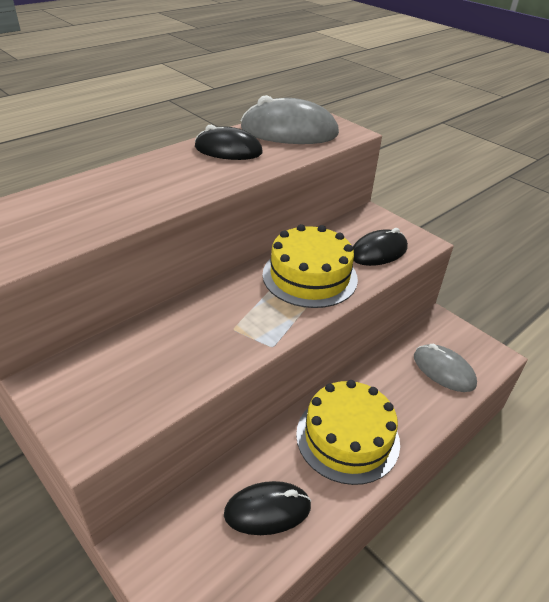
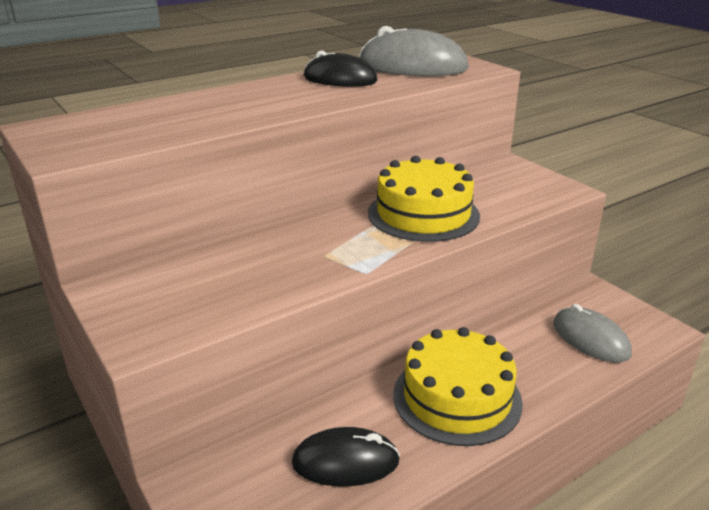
camera: 10 degrees right, 10 degrees down
black mouse [353,228,408,266] -> none

